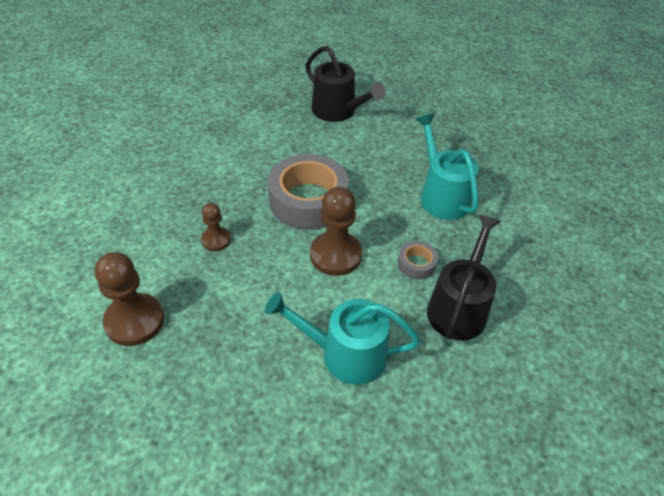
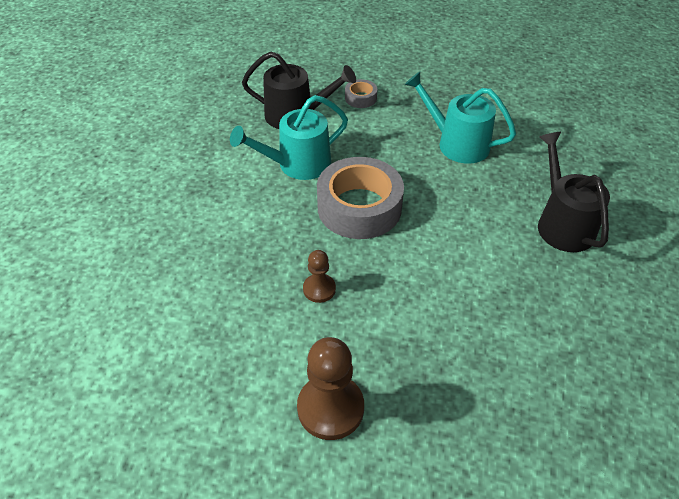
camera: 35 degrees left, 0 degrees up
turquoise watering can [265,292,420,385] -> turquoise watering can moved to [230,95,348,180]
brown pawn [310,187,362,276] -> none
grey tape [398,241,438,280] -> grey tape moved to [345,79,377,108]

